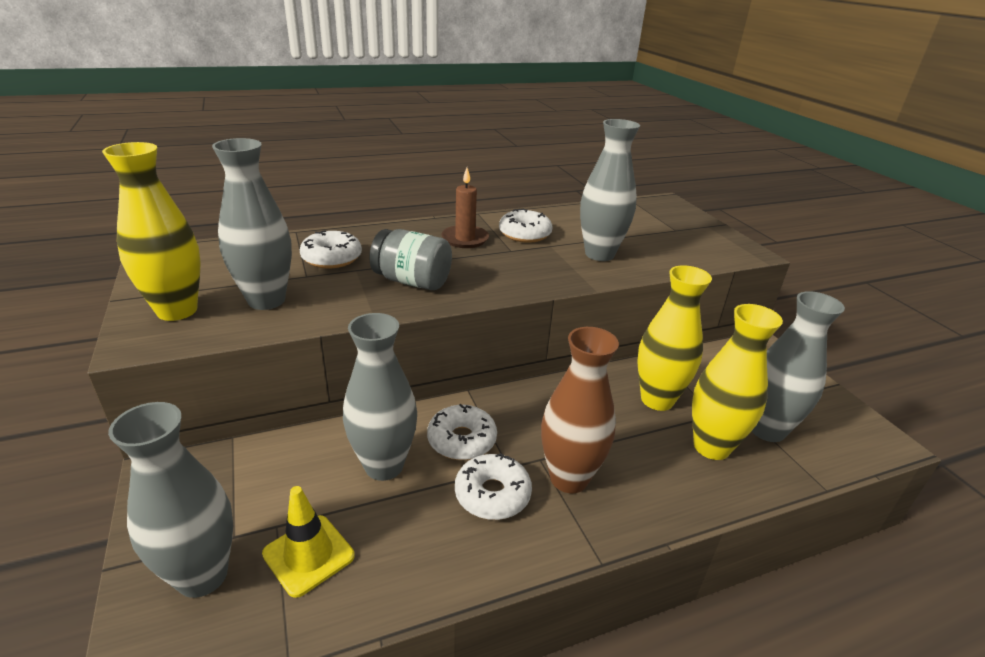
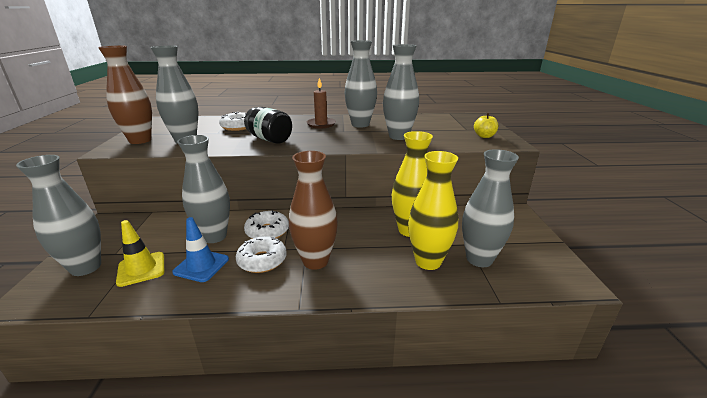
camera: 20 degrees right, 5 degrees down
yellow vase [102,142,201,321] -> brown vase [98,45,152,144]
grey jar [369,229,452,290] -> black jar [244,107,292,144]
white donut [499,208,552,243] -> grey vase [344,40,377,128]
none -> blue traffic cone [172,217,229,282]
none -> yellow apple [474,113,498,138]

